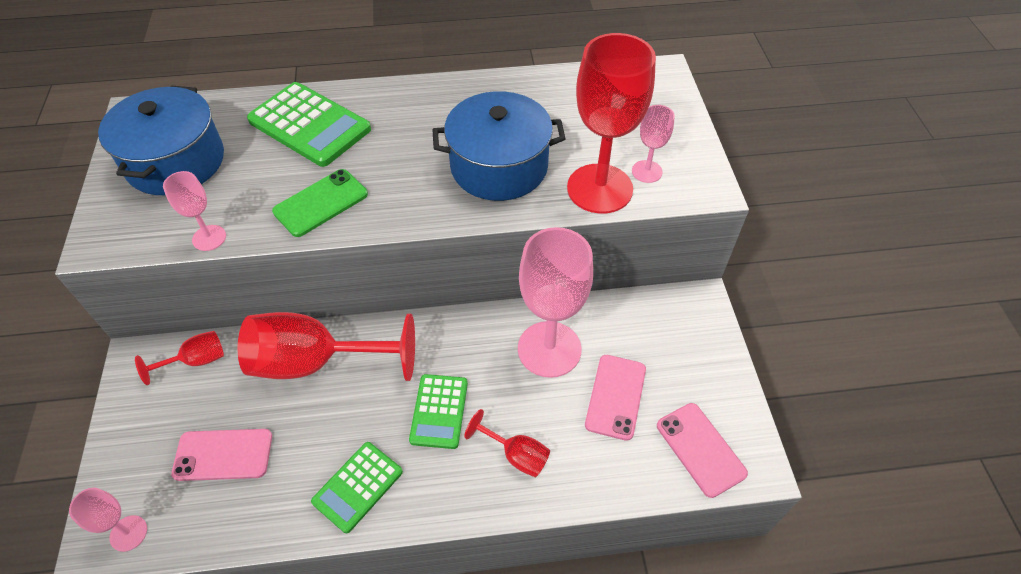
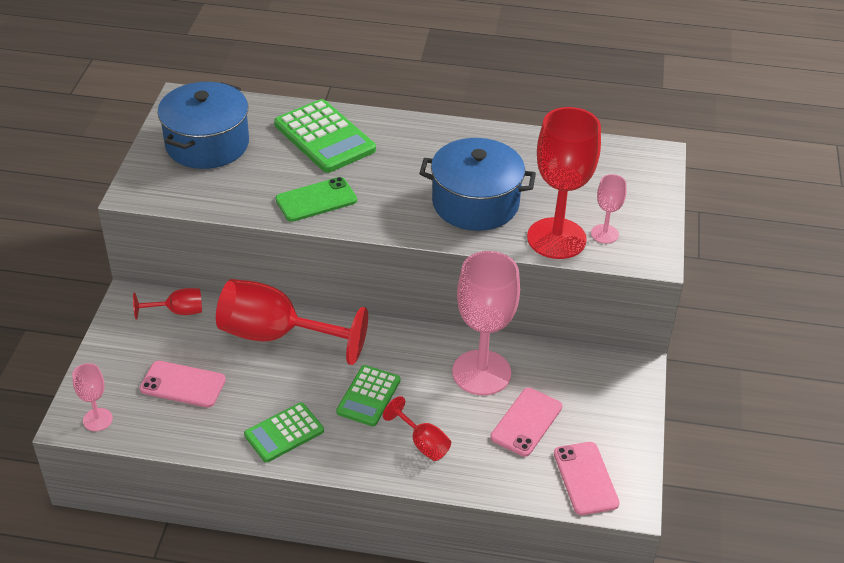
camera: 15 degrees right, 10 degrees down
pink goblet [163,171,226,251] -> none

